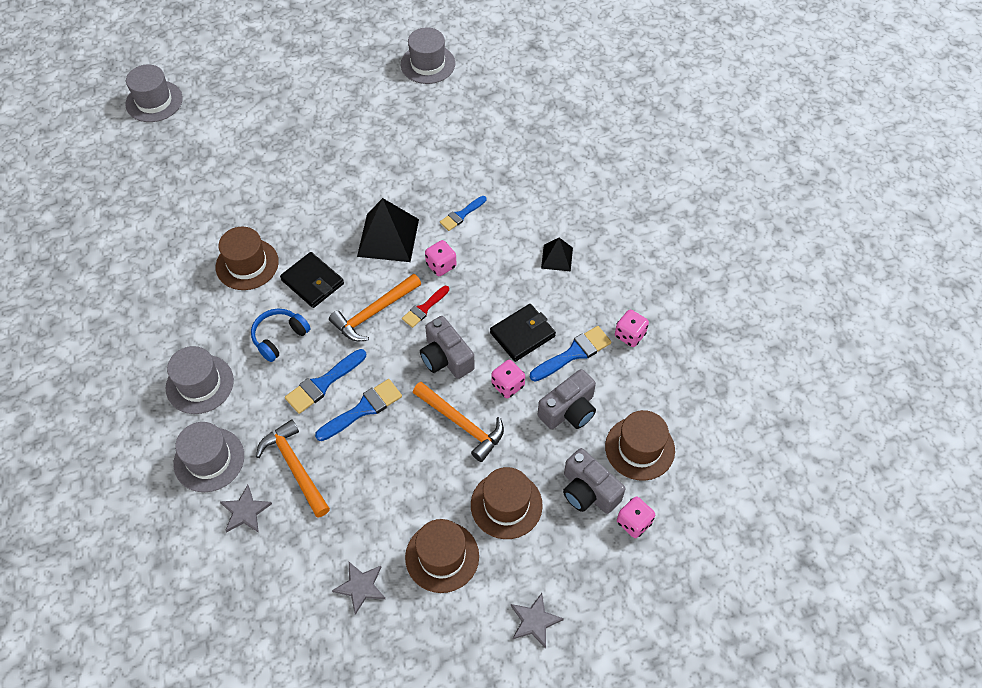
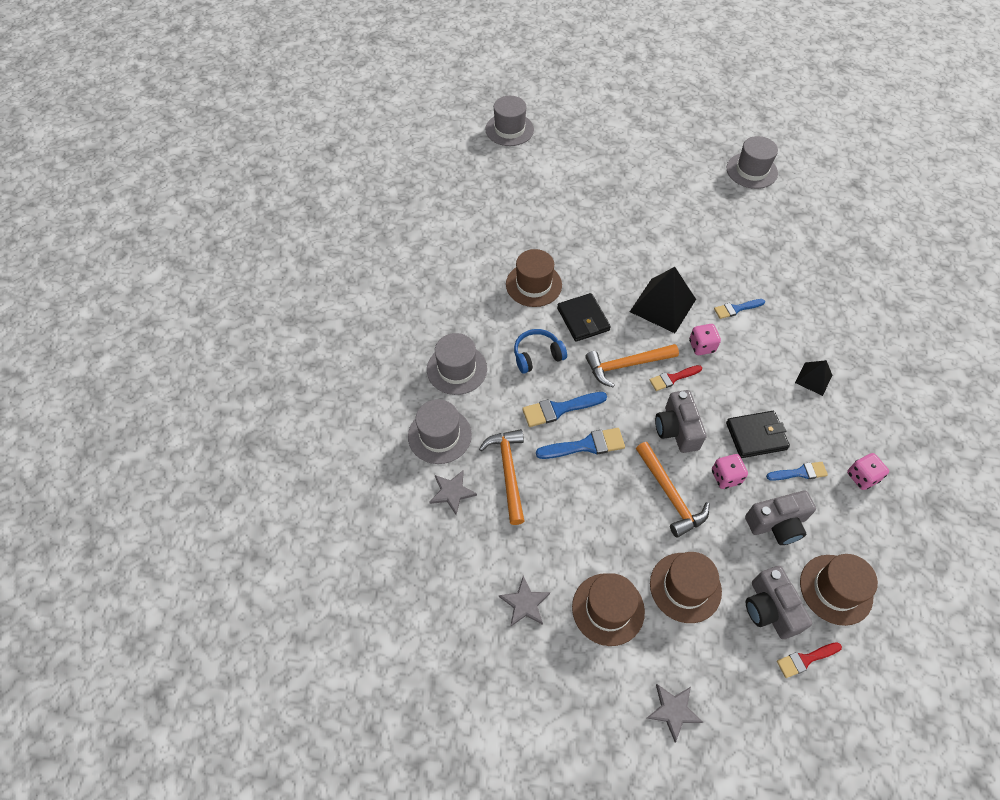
camera: 25 degrees right, 0 degrees up
blue brush [530,326,612,382] -> blue brush [766,462,828,481], size x0.67
pink dice [617,497,655,538] -> red brush [777,642,842,678]

